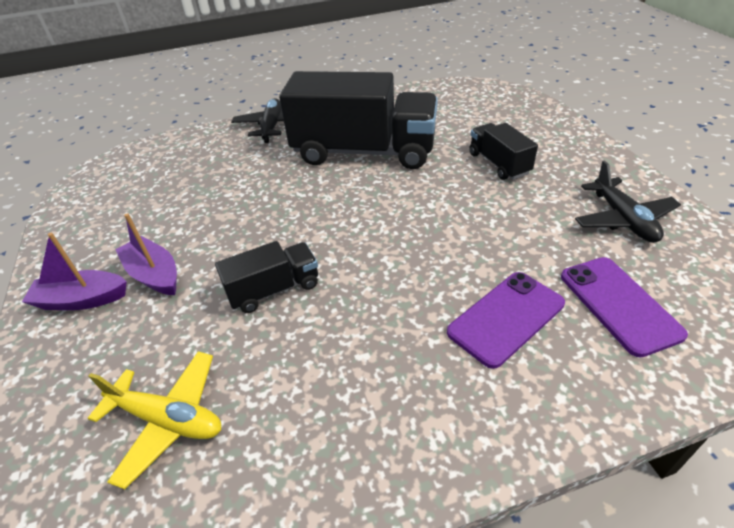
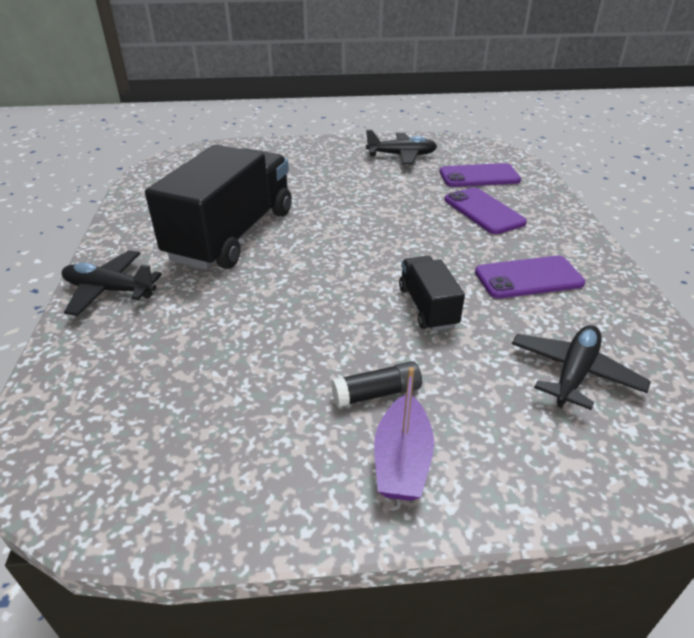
camera: 80 degrees left, 5 degrees down
yellow plane [88,351,221,489] -> black plane [512,325,651,410]
purple boat [115,213,177,295] -> black glue stick [331,361,422,407]
black truck [469,123,538,180] -> none
none -> purple phone [475,256,585,299]

